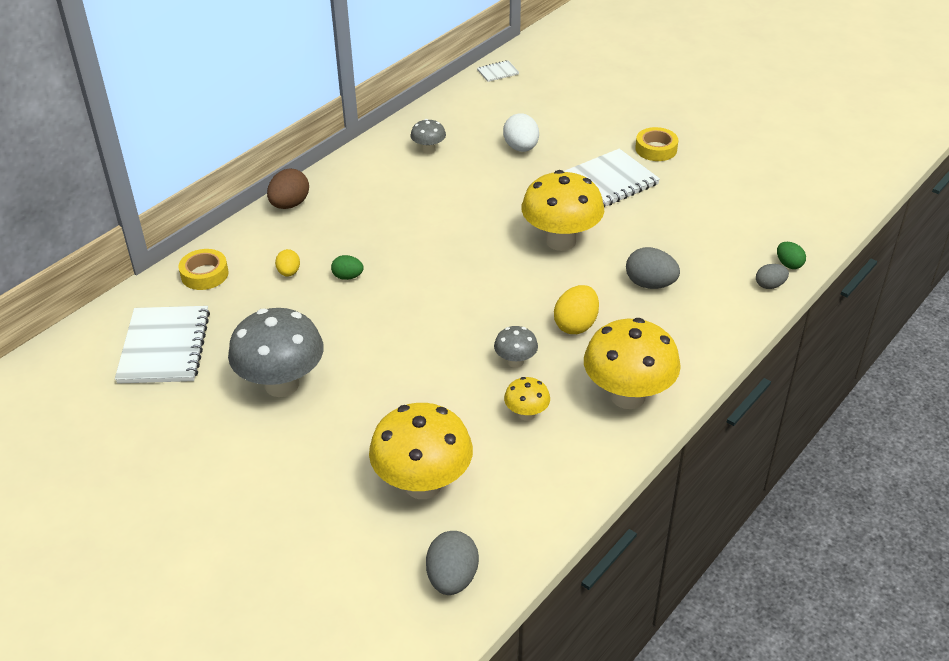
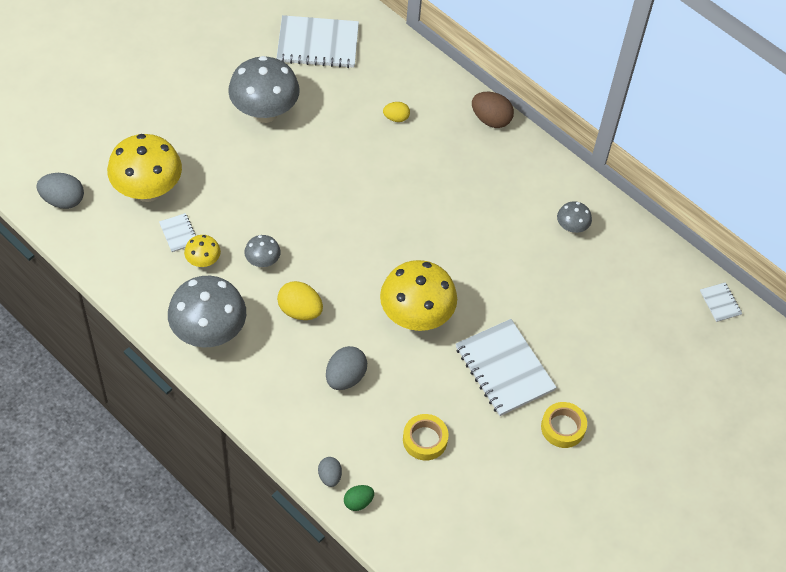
camera: 90 degrees right, 15 degrees up
yellow tape [178,249,229,290] -> yellow tape moved to [403,414,449,461]
green egg [331,255,364,280] -> none
white egg [503,113,539,152] -> none
yellow mushroom [584,318,681,409] -> grey mushroom [168,276,246,347]
none -> white notebook [159,213,196,252]

